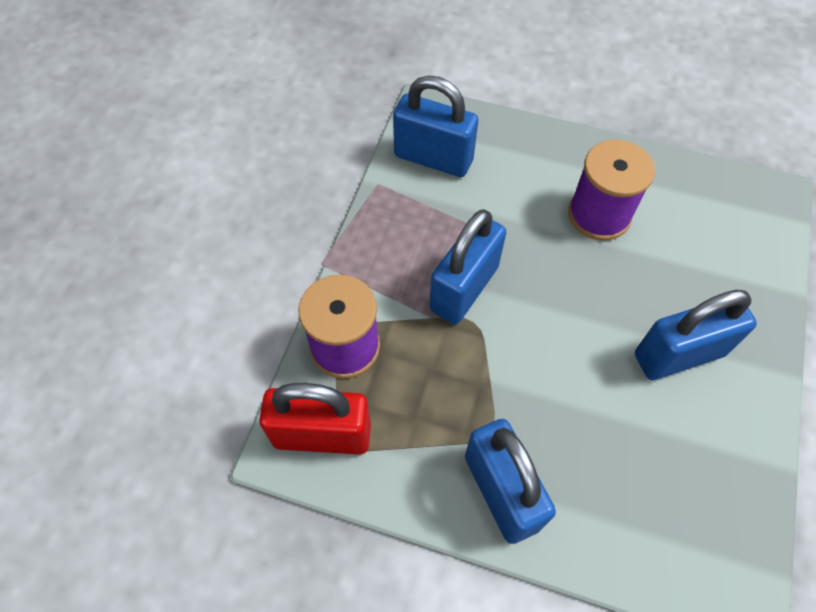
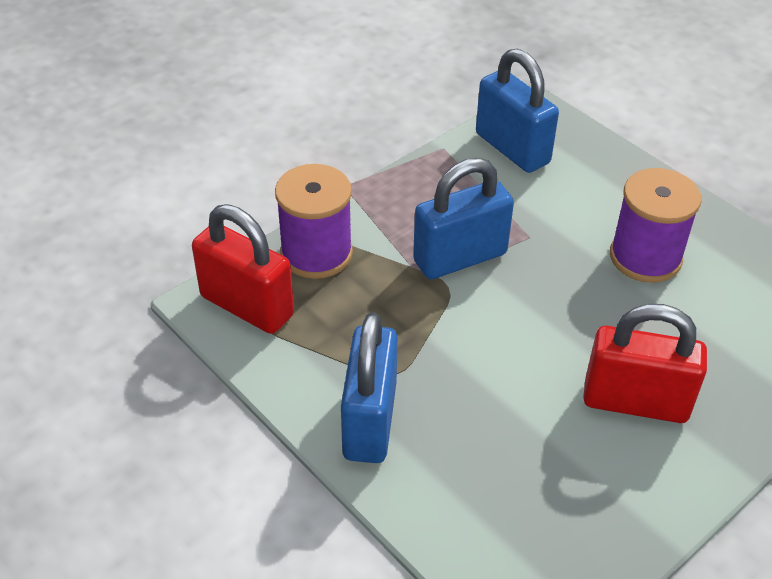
camera: 30 degrees right, 15 degrees down
blue padlock [635,290,757,380] -> red padlock [583,304,707,423]

